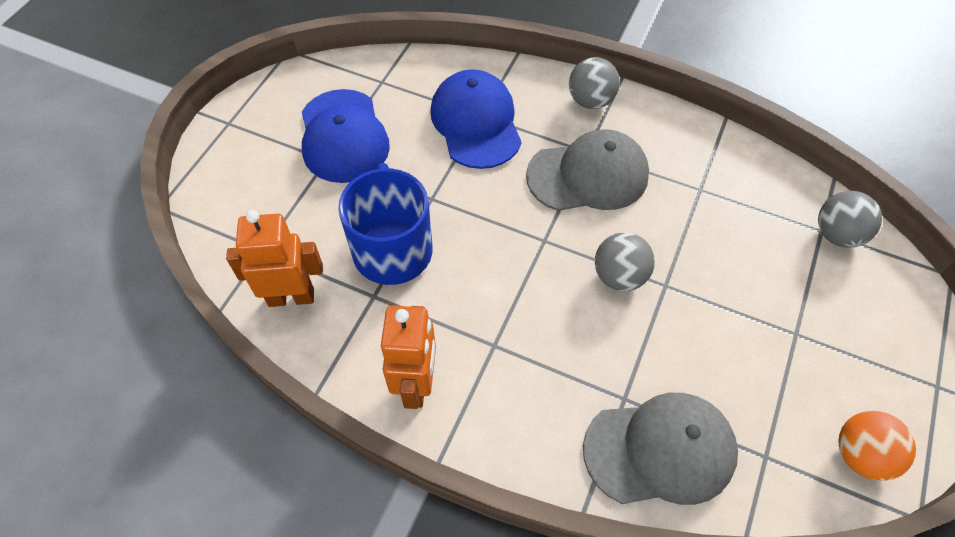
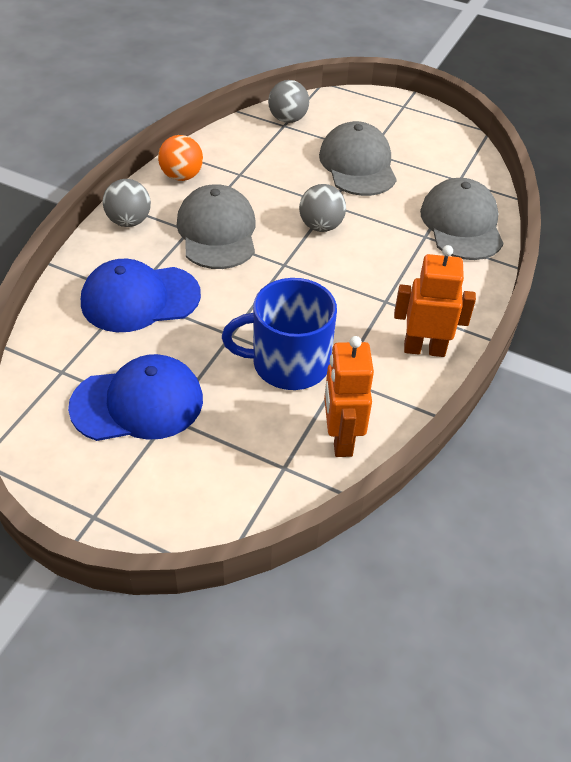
camera: 90 degrees left, 10 degrees down
orange ball [838,411,916,481] -> orange ball moved to [158,135,203,181]
none -> grey cap [319,121,397,196]

